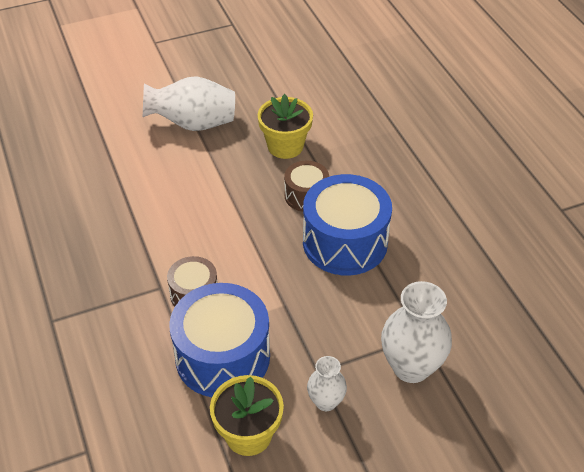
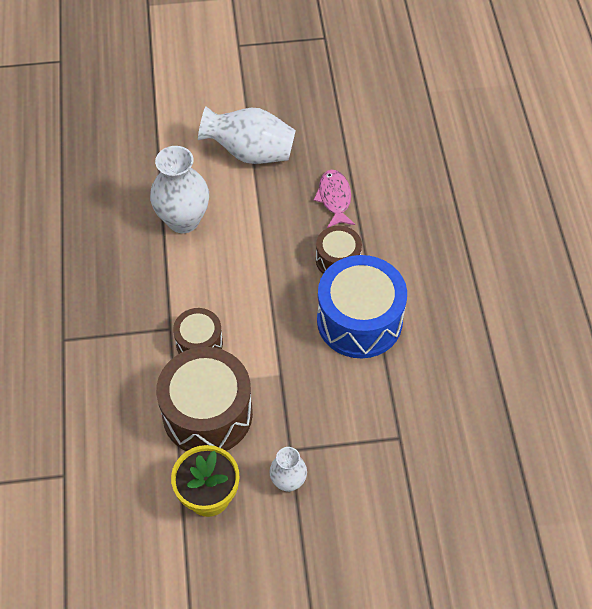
camera: 15 degrees right, 10 degrees up
blue drum [169,283,270,397] -> brown drum [156,347,253,451]
yellow flower pot [258,94,313,159] -> pink fish [313,170,355,228]
white vase [381,281,452,383] -> white vase moved to [150,146,209,233]

